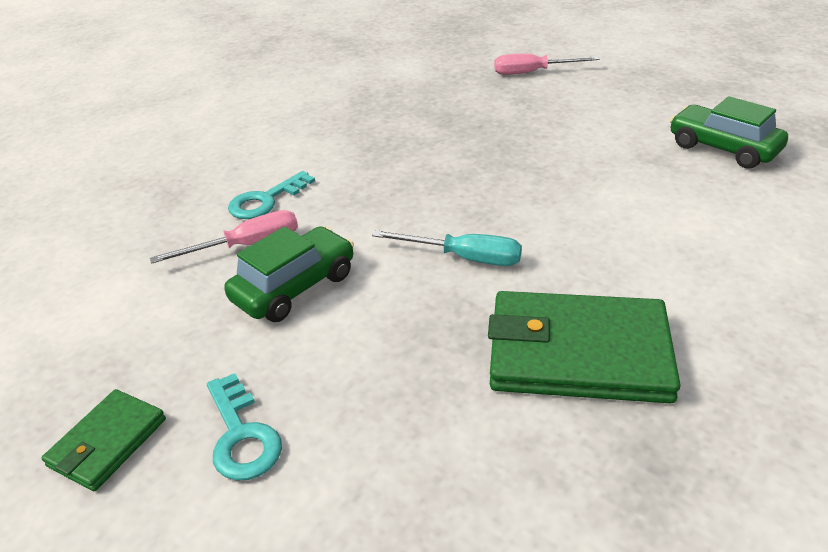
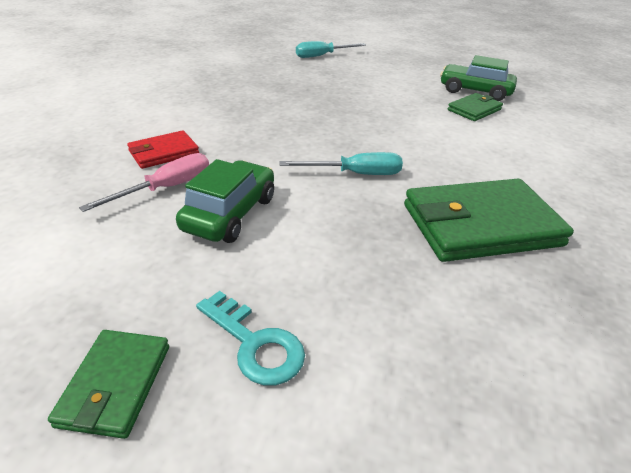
camera: 25 degrees left, 0 degrees up
turquoise key [228,171,315,219] -> red wallet [127,130,199,169]
pink screwdriver [494,54,600,75] -> turquoise screwdriver [296,41,366,58]
none -> green wallet [448,93,503,121]

